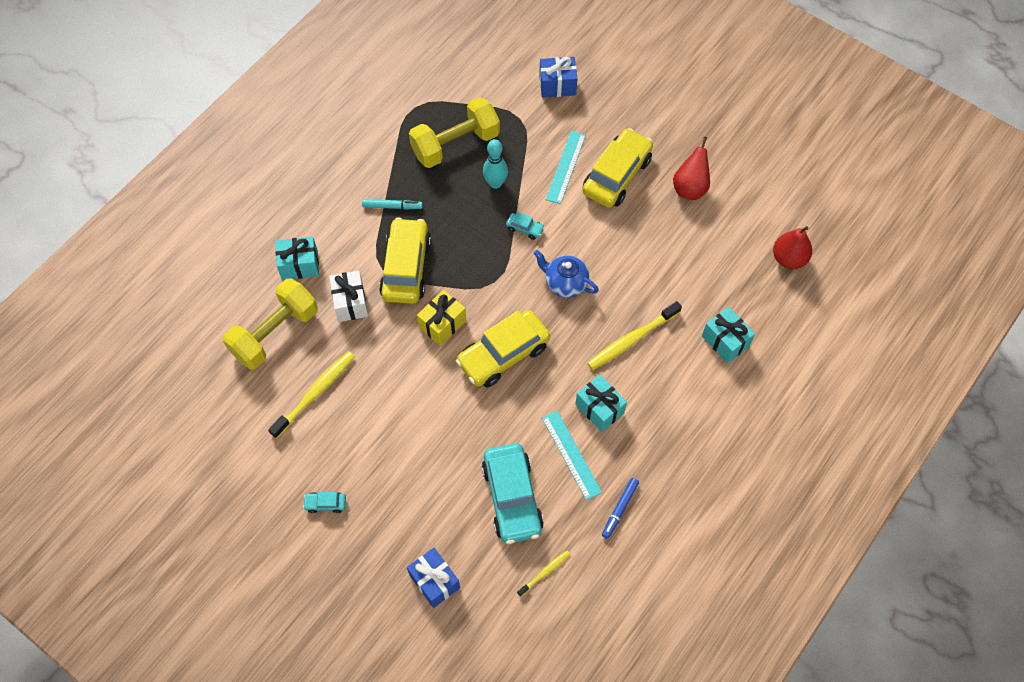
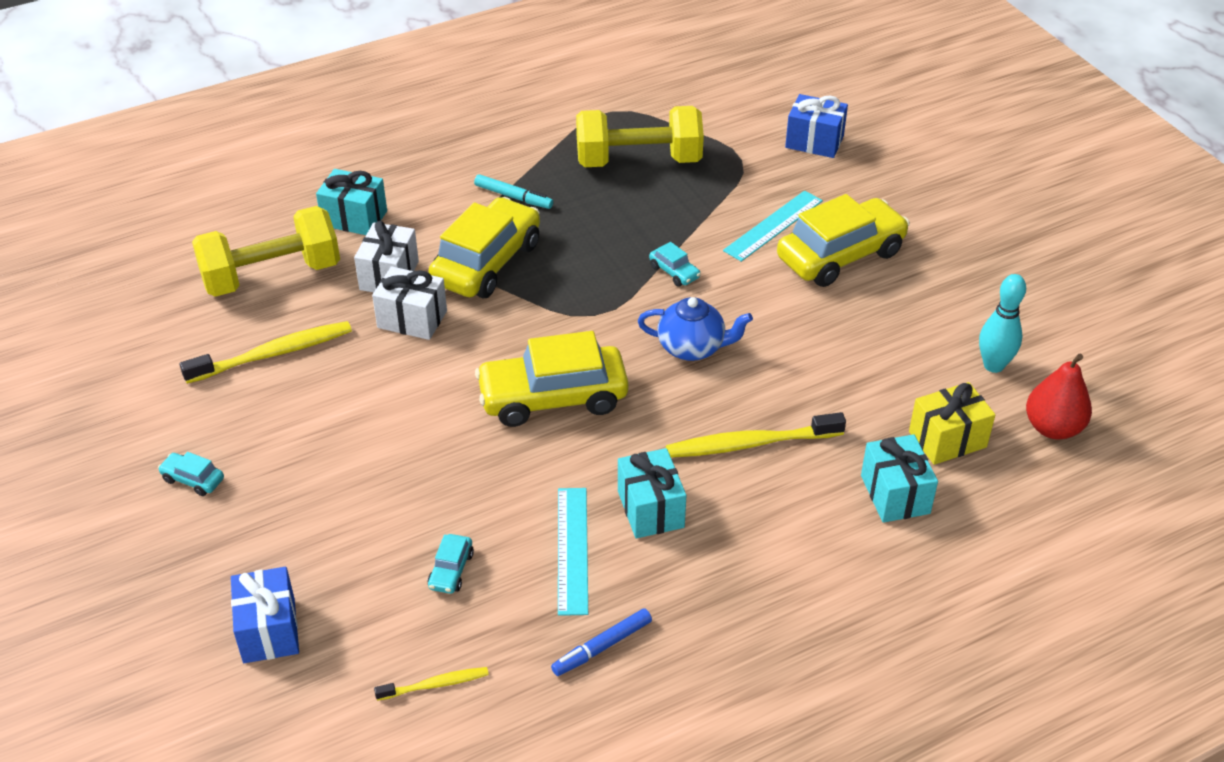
camera: 25 degrees right, 20 degrees down
yellow gift [417,290,466,346] -> yellow gift moved to [909,382,995,465]
turquoise car [482,443,544,544] -> turquoise car [428,534,474,594], size x0.42
turquoise bowling pin [483,139,508,189] -> turquoise bowling pin moved to [979,274,1026,373]
blue teapot [533,250,599,298] -> blue teapot turned 135 degrees clockwise [638,297,753,361]
red pear [673,136,710,200] -> none
none -> white gift [372,266,447,340]

